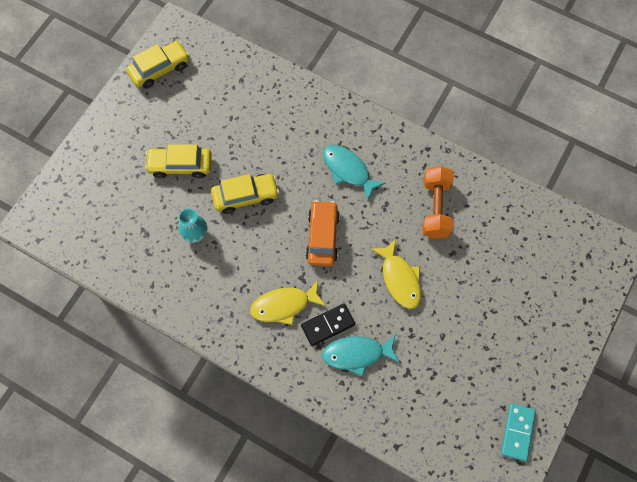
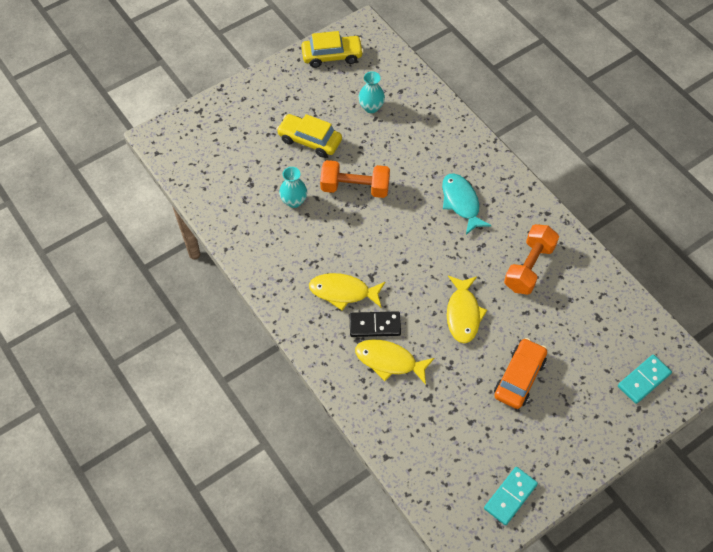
camera: 25 degrees right, 10 degrees down
yellow car [211,174,279,214] -> orange dumbbell [320,160,390,198]
orange car [306,200,340,266] -> orange car moved to [494,338,547,409]
turquoise fish [322,334,400,376] -> yellow fish [355,339,434,385]
none -> turquoise vase [358,71,385,113]
none -> turquoise domino [618,354,672,404]

